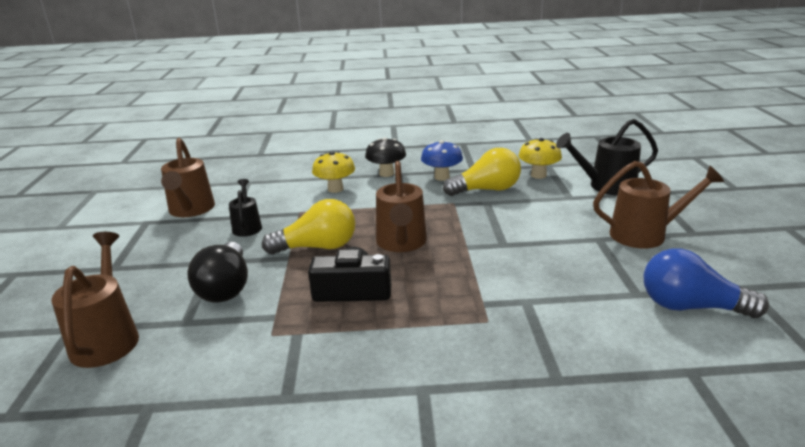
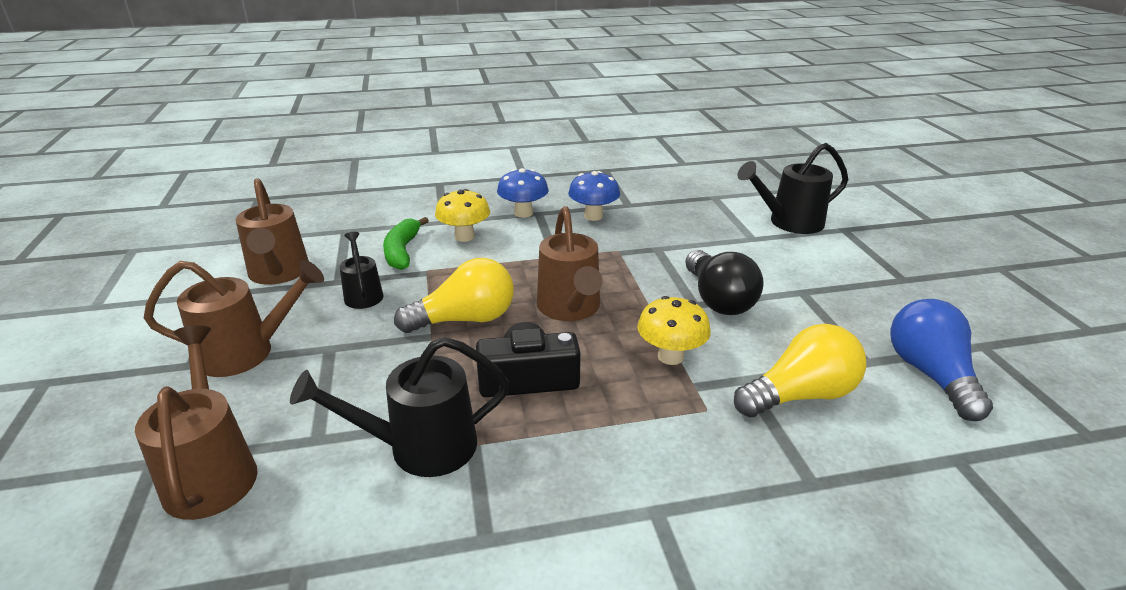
camera: 10 degrees left, 5 degrees up
black light bulb [187,242,248,302] -> black light bulb moved to [685,250,764,315]
black mushroom [365,137,406,177] -> blue mushroom [497,168,549,218]
yellow light bulb [443,148,521,196] -> yellow light bulb moved to [734,324,866,417]
yellow mushroom [519,138,562,179] -> yellow mushroom moved to [637,296,711,365]
brown watering can [593,161,724,248] -> brown watering can moved to [144,260,324,377]
blue light bulb [644,249,769,318] -> blue light bulb turned 75 degrees clockwise [890,299,993,421]
none -> black watering can [290,337,509,477]
none -> green banana [383,217,429,270]

